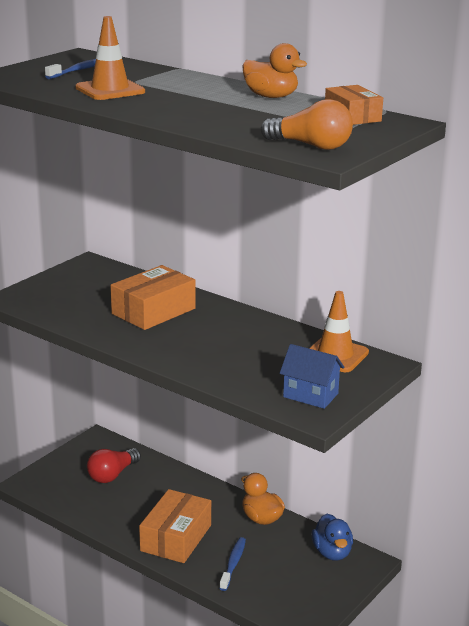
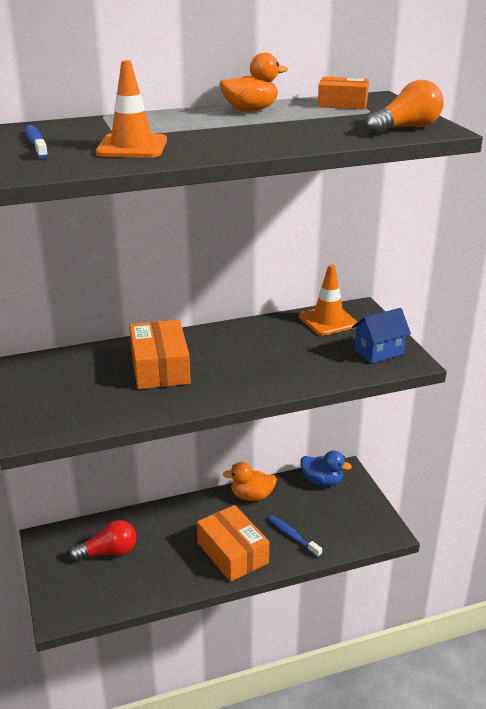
camera: 55 degrees left, 5 degrees up
red light bulb [87,448,141,483] -> red light bulb turned 90 degrees counterclockwise [69,520,137,561]

